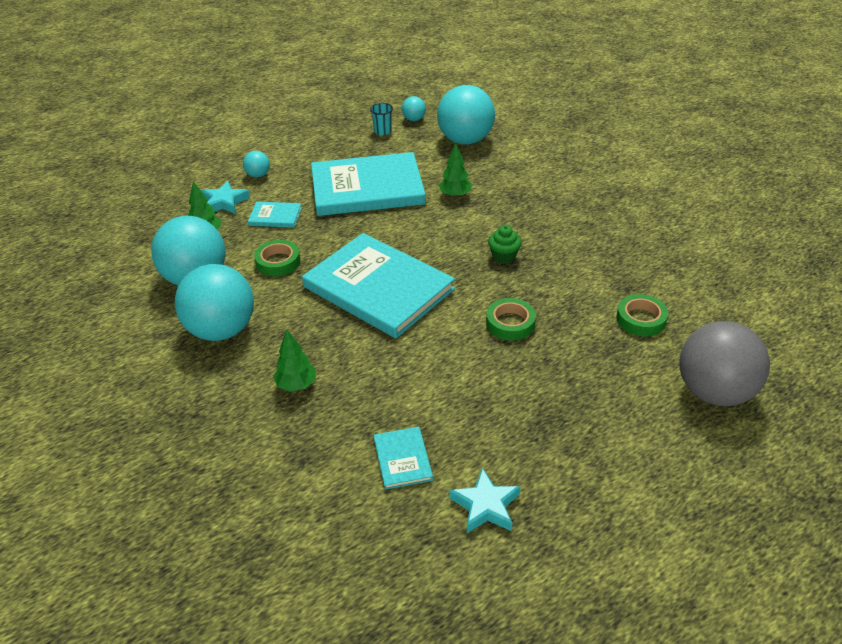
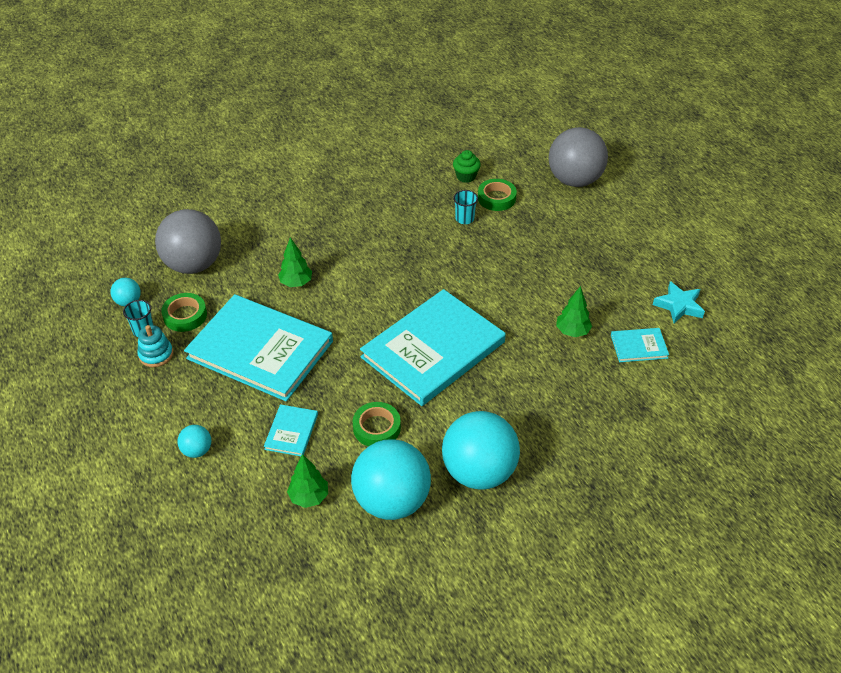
camera: 85 degrees left, 5 degrees up
turquoise star [201,181,250,214] -> none
green tree [273,329,316,392] -> green tree moved to [556,286,592,337]
turquoise book [311,152,426,216] -> turquoise book turned 60 degrees counterclockwise [184,294,333,401]
turquoise ball [437,85,495,145] -> grey ball [155,209,221,274]
green tape [486,298,536,341] -> green tape moved to [161,293,207,332]
green cupcake [488,225,522,264] -> green cupcake moved to [453,150,481,183]
none -> turquoise stacking toy [137,325,173,367]
none -> turquoise cup [453,190,478,224]

